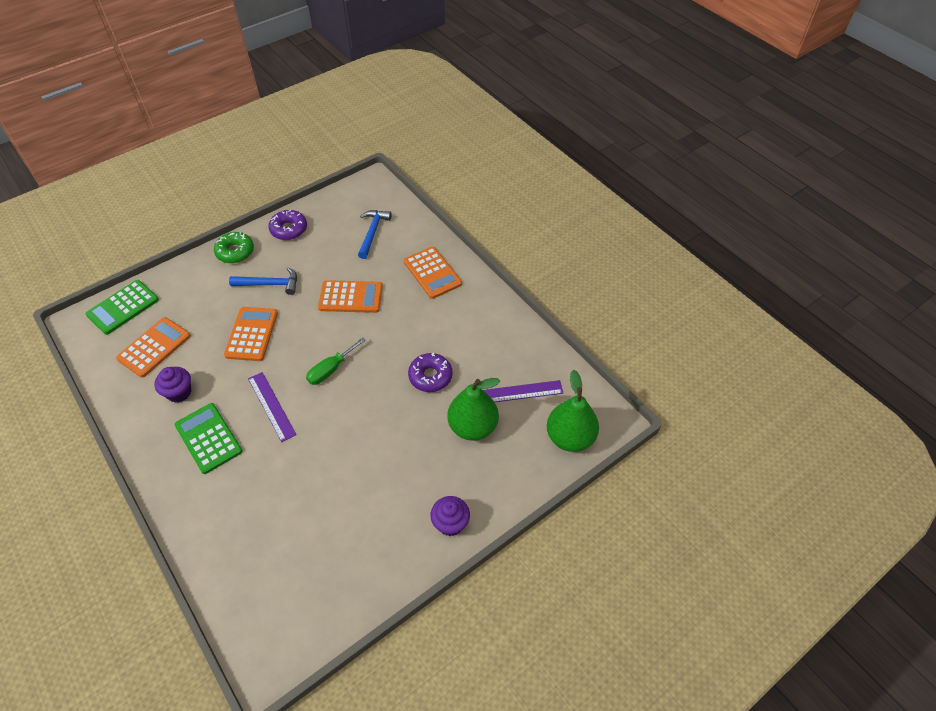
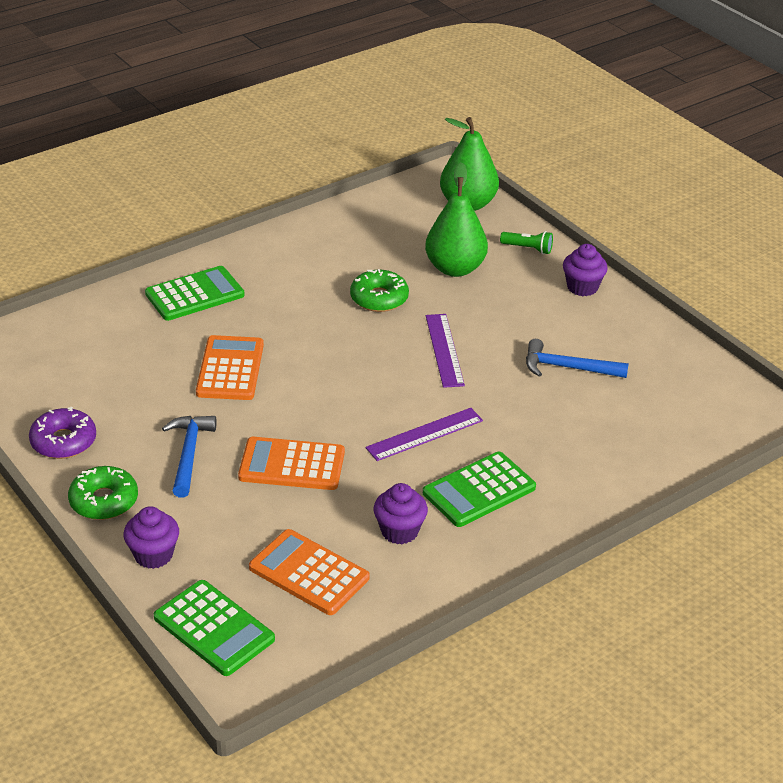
camera: 90 degrees left, 15 degrees down
green screwdriver [306,337,366,385] -> none
blue hammer [358,210,392,259] -> blue hammer moved to [526,339,629,378]
orange calculator [404,247,462,299] -> green calculator [145,266,245,321]
purple donut [408,353,453,392] -> green donut [350,269,409,312]
purple ruler [483,380,563,402] -> purple ruler moved to [426,314,465,388]
none -> purple cupcake [124,506,179,569]
none -> green flashlight [500,231,553,254]

